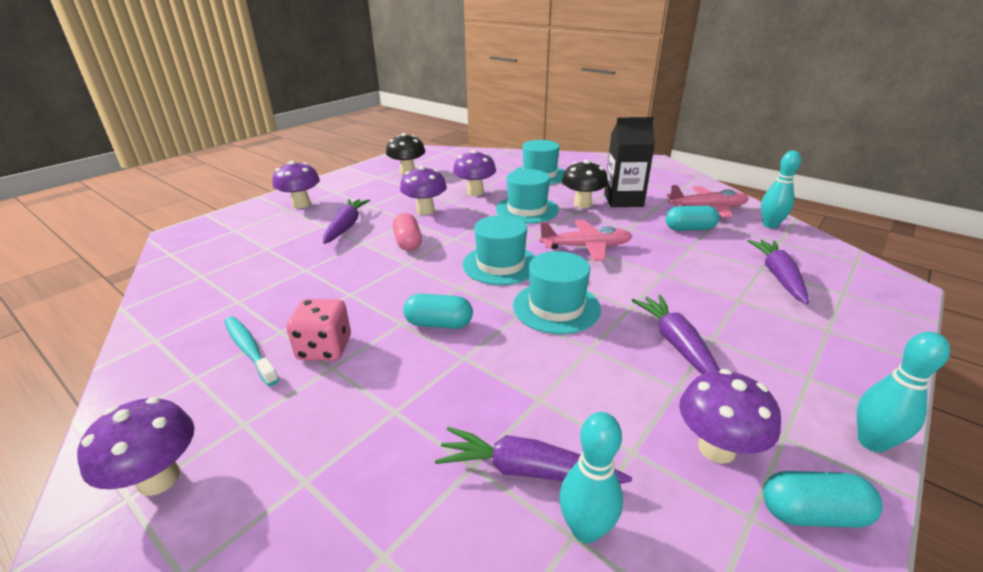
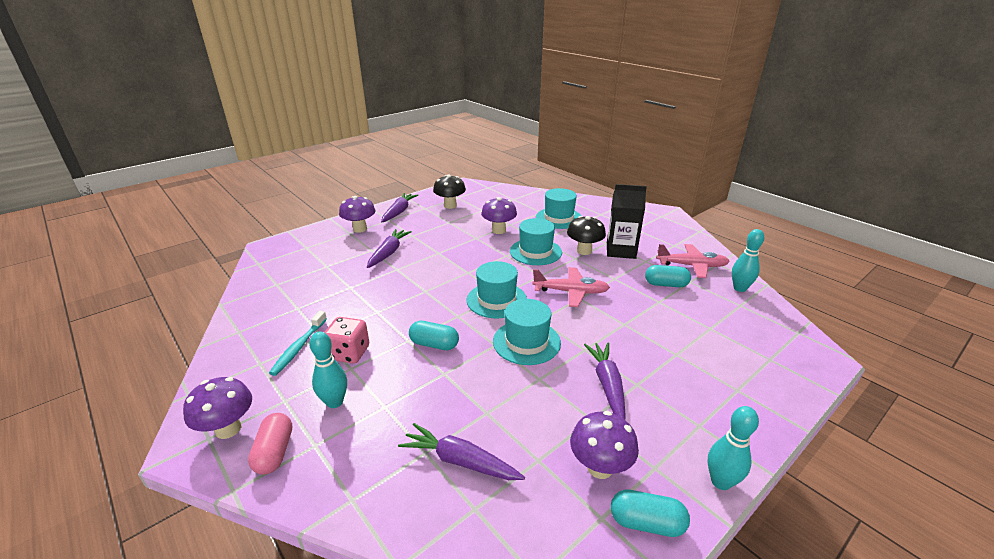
camera: 10 degrees right, 0 degrees up
turquoise toothbrush [224,316,279,386] -> turquoise toothbrush turned 135 degrees counterclockwise [269,311,327,376]
pink capsule [393,213,422,251] -> pink capsule moved to [248,413,292,475]
purple mushroom [400,166,447,215] -> none
turquoise bowling pin [559,412,623,543] -> turquoise bowling pin moved to [309,332,347,408]
purple carrot [748,240,809,304] -> purple carrot moved to [381,193,418,222]

